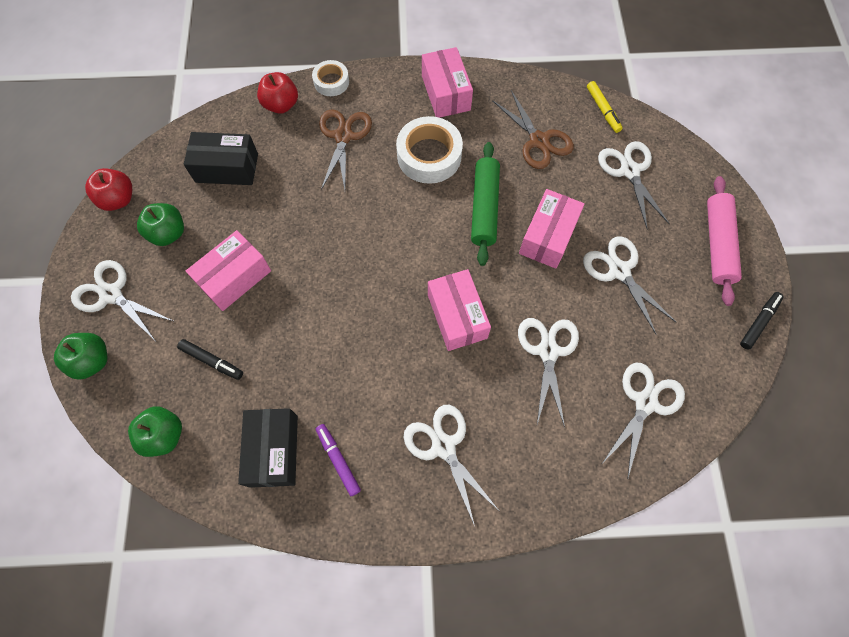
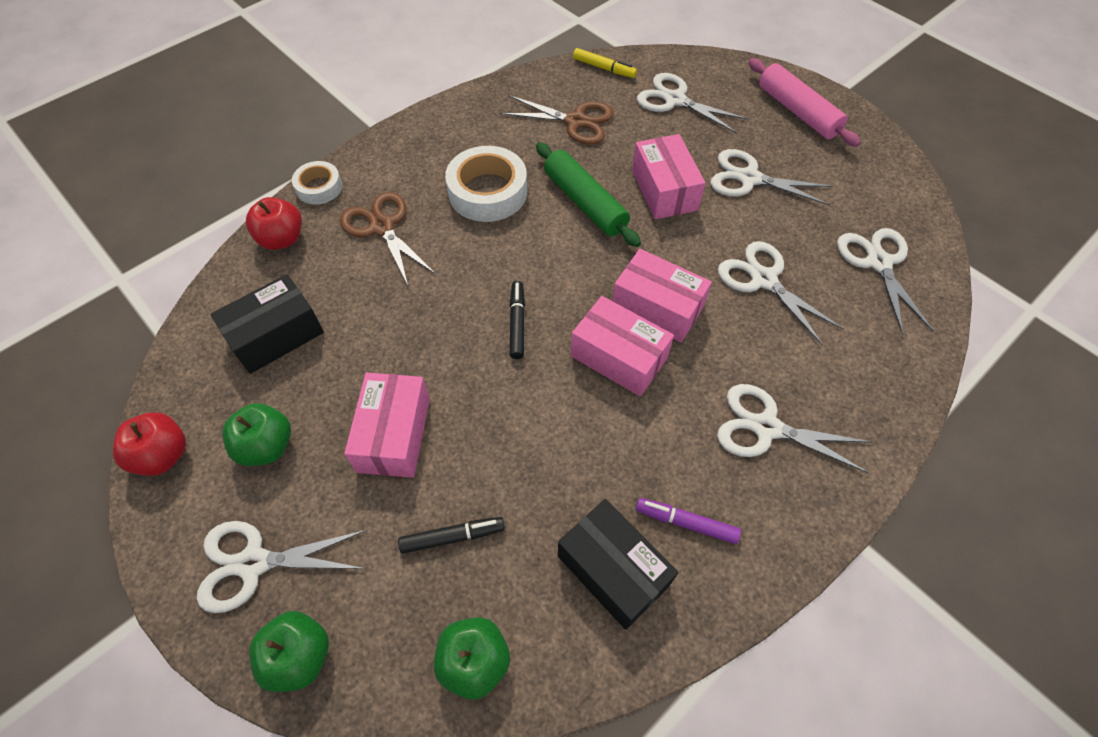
camera: 40 degrees left, 10 degrees down
pink box [422,47,473,118] -> pink box moved to [571,296,674,396]
black marker [740,292,783,349] -> black marker moved to [510,281,525,359]

